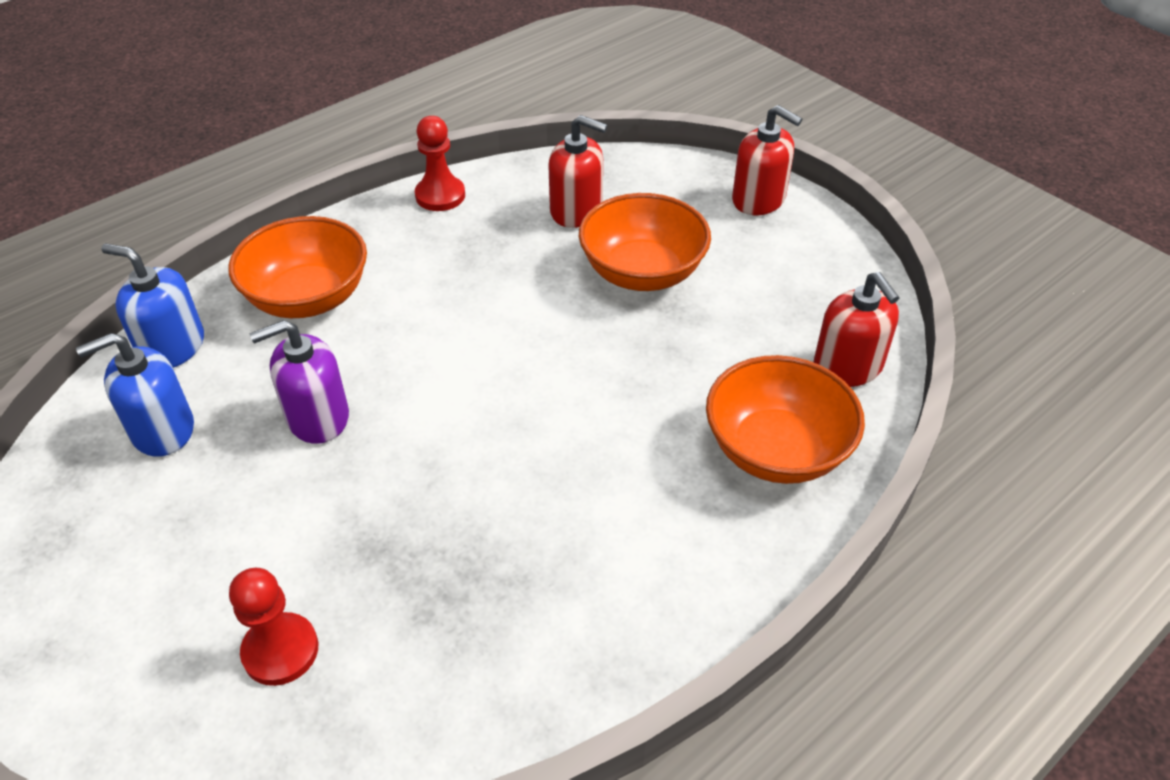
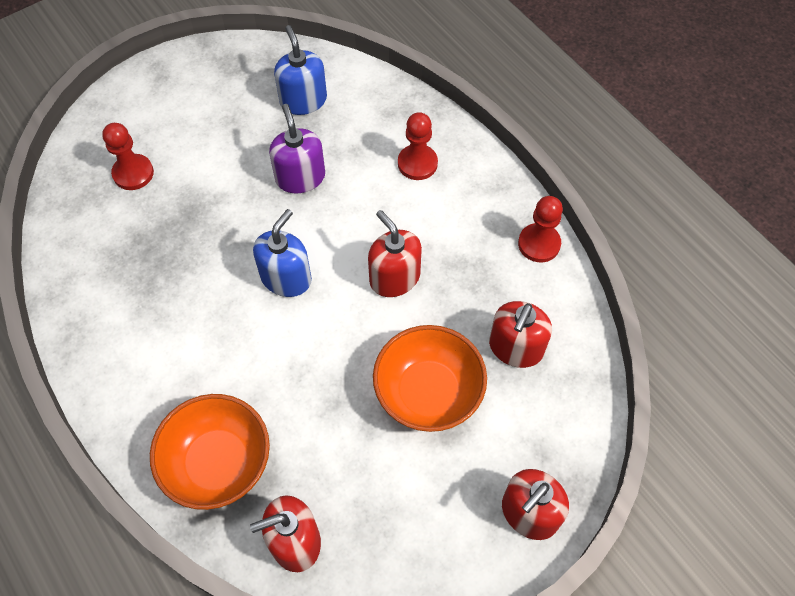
camera: 95 degrees right, 15 degrees up
blue soap dispenser [101,243,204,368] -> blue soap dispenser moved to [253,209,312,297]
orange bowl [228,216,367,318] -> red pawn [398,112,438,180]
none -> red soap dispenser [368,210,422,297]

